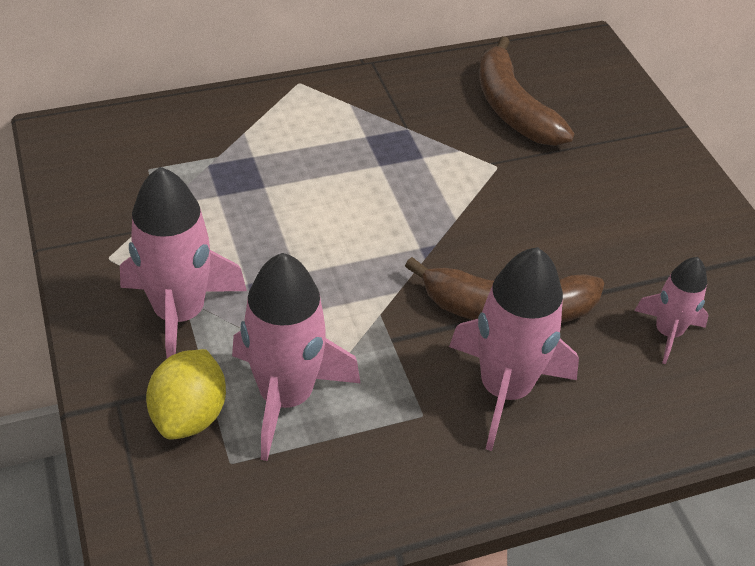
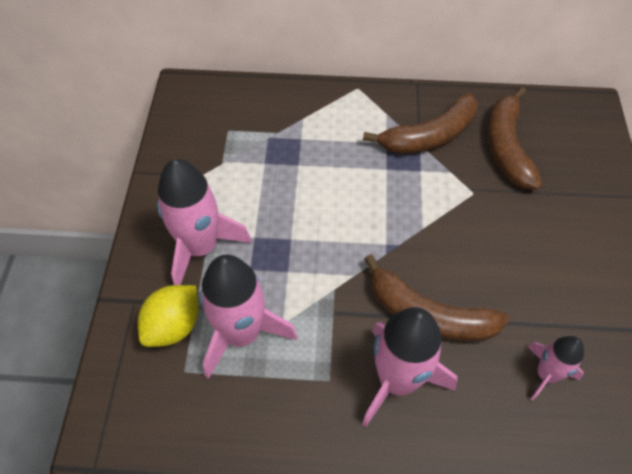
camera: 25 degrees right, 10 degrees up
none -> brown banana [363,93,478,154]

